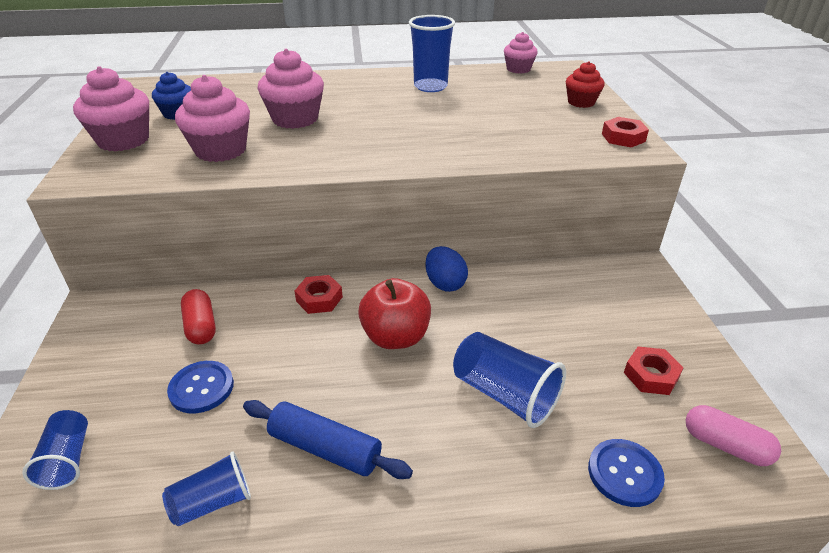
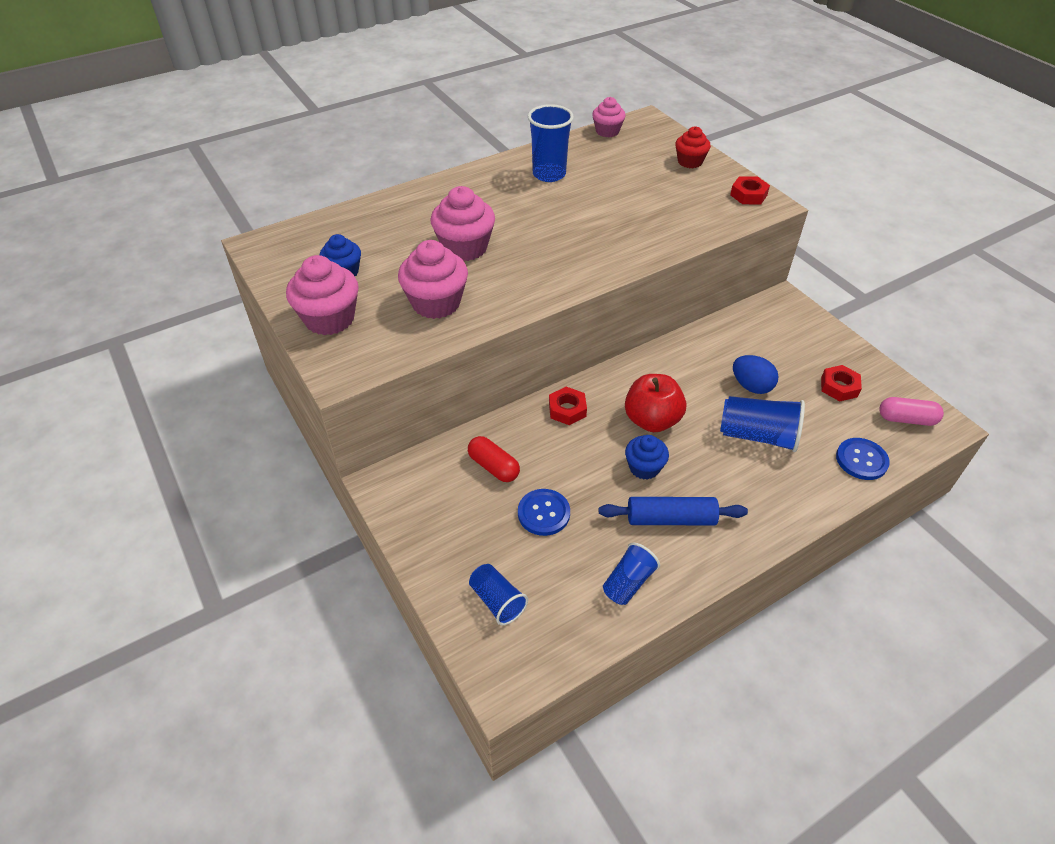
camera: 25 degrees left, 10 degrees up
blue egg [425,246,468,292] -> blue egg moved to [733,355,779,394]
none -> blue cupcake [625,435,669,480]

